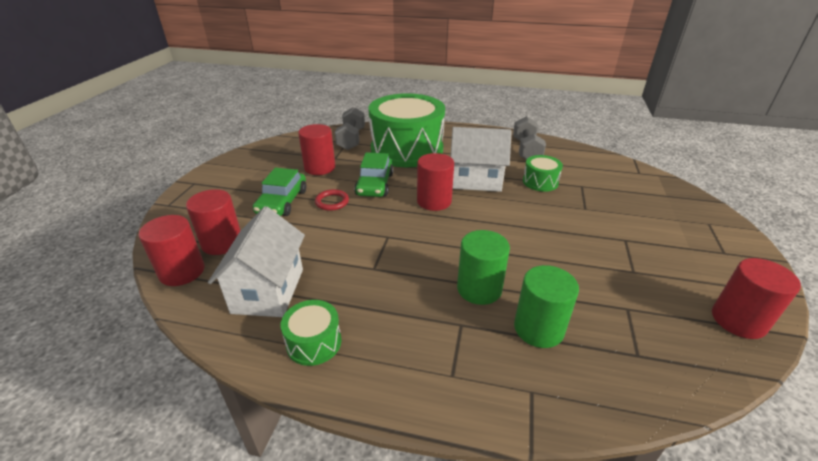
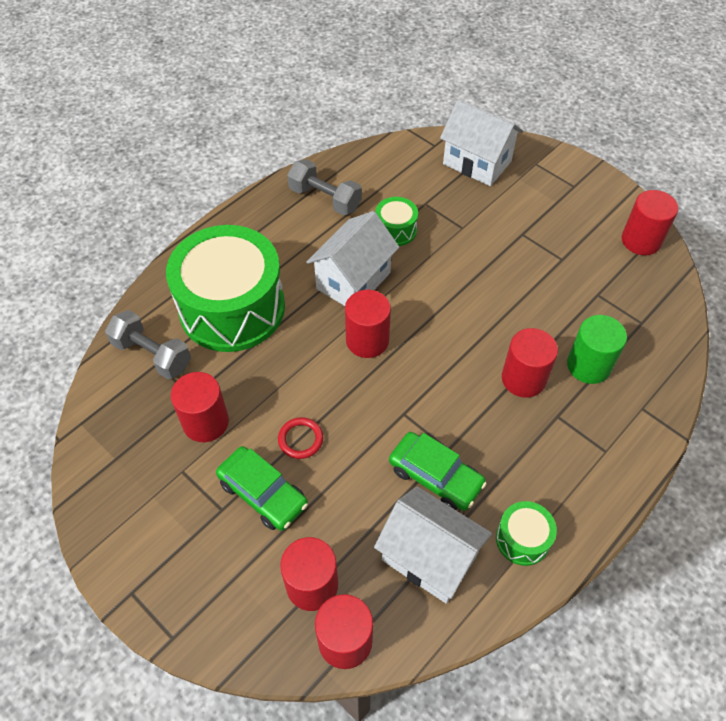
camera: 60 degrees left, 20 degrees up
green car [354,152,394,197] -> green car moved to [389,432,487,511]
green cylinder [457,230,510,305] -> red cylinder [502,328,558,398]
none -> white house [440,99,523,186]

